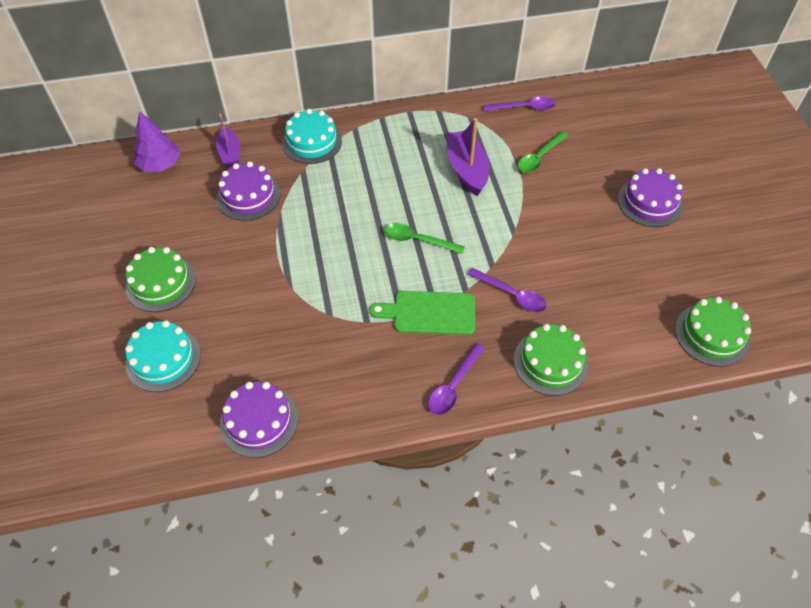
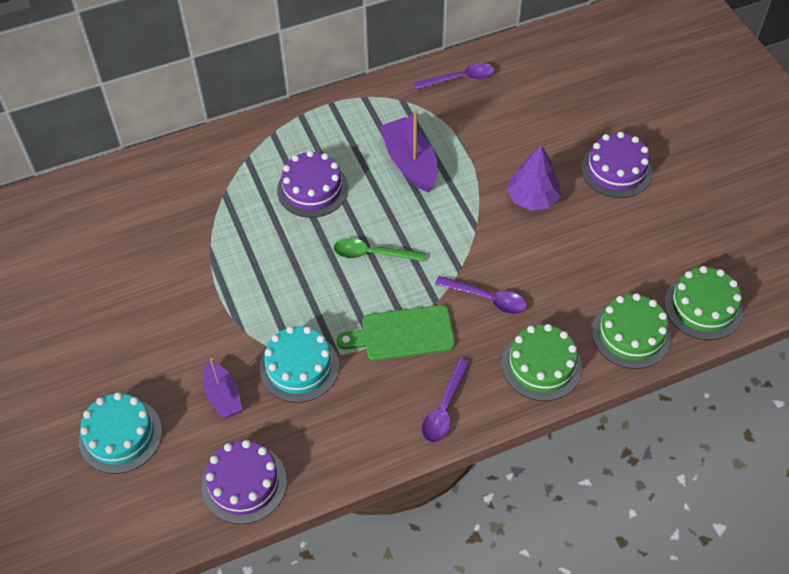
camera: 10 degrees left, 0 degrees up
green cake [126,247,196,312] -> green cake moved to [592,293,671,369]
purple tree [134,111,180,172] -> purple tree moved to [507,145,561,211]
purple boat [216,114,240,167] -> purple boat moved to [204,358,242,418]
purple cake [216,161,280,221] -> purple cake moved to [277,150,348,218]
turquoise cake [282,109,342,164] -> turquoise cake moved to [260,326,339,403]
green spoon [518,131,568,173] -> none

